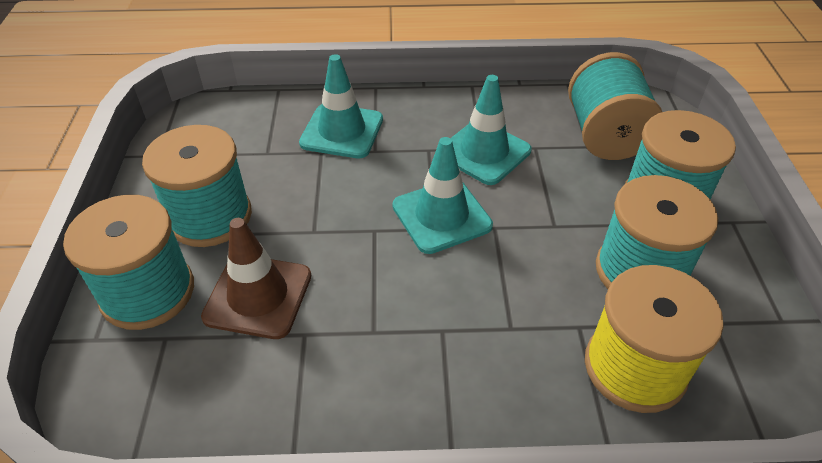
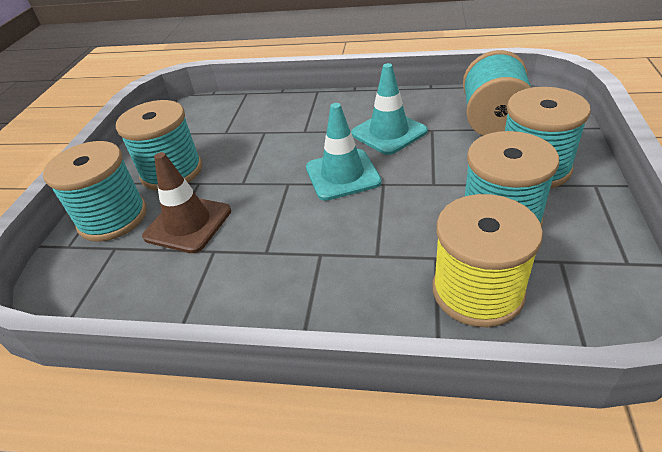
camera: 15 degrees right, 5 degrees down
turquoise traffic cone [299,54,383,158] -> none

